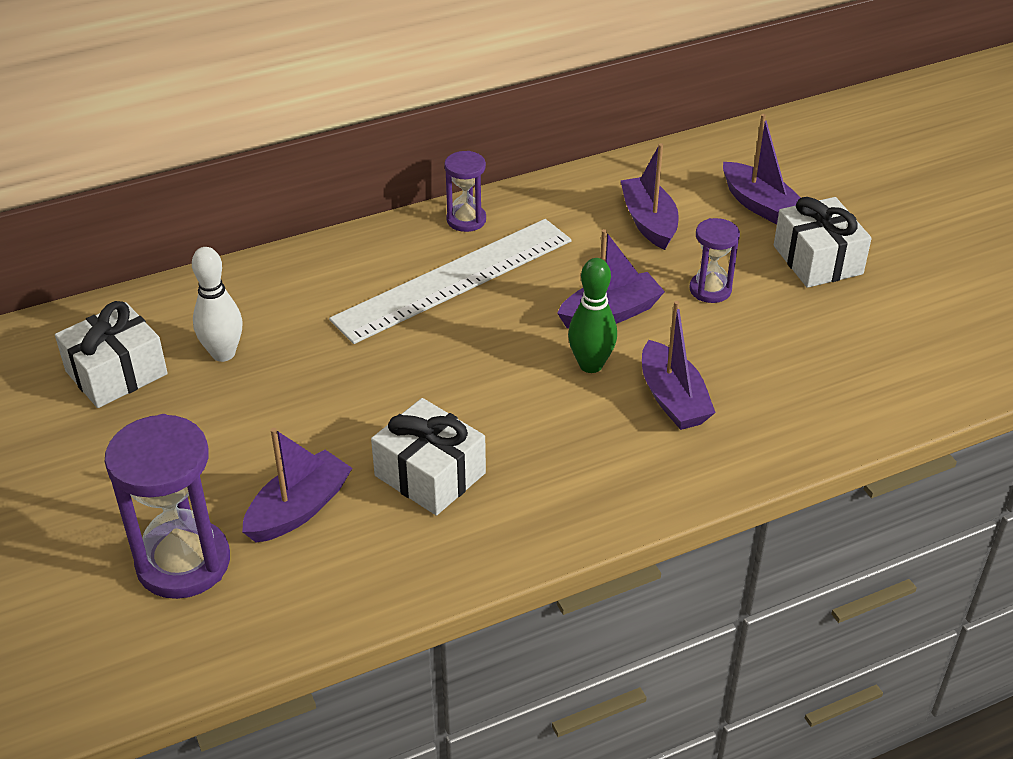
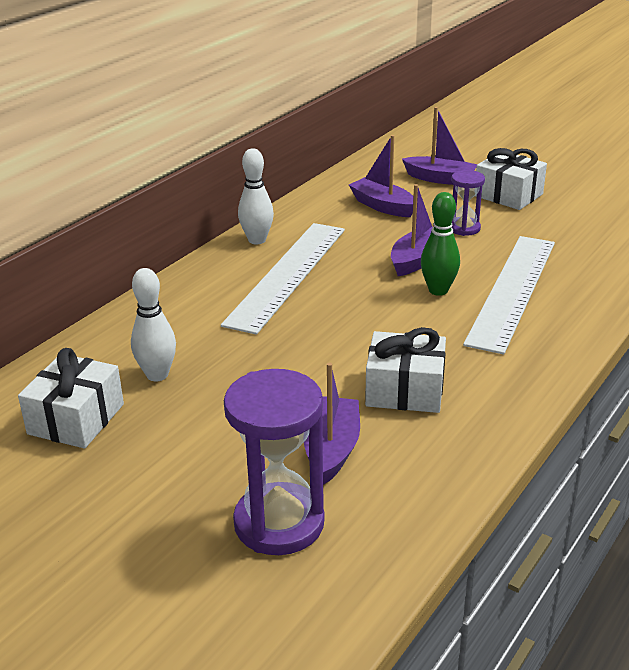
camera: 30 degrees left, 10 degrees down
purple hourglass [444,151,486,232] -> white bowling pin [238,149,274,245]
purple boat [642,301,716,430] -> white ruler [463,236,555,354]

